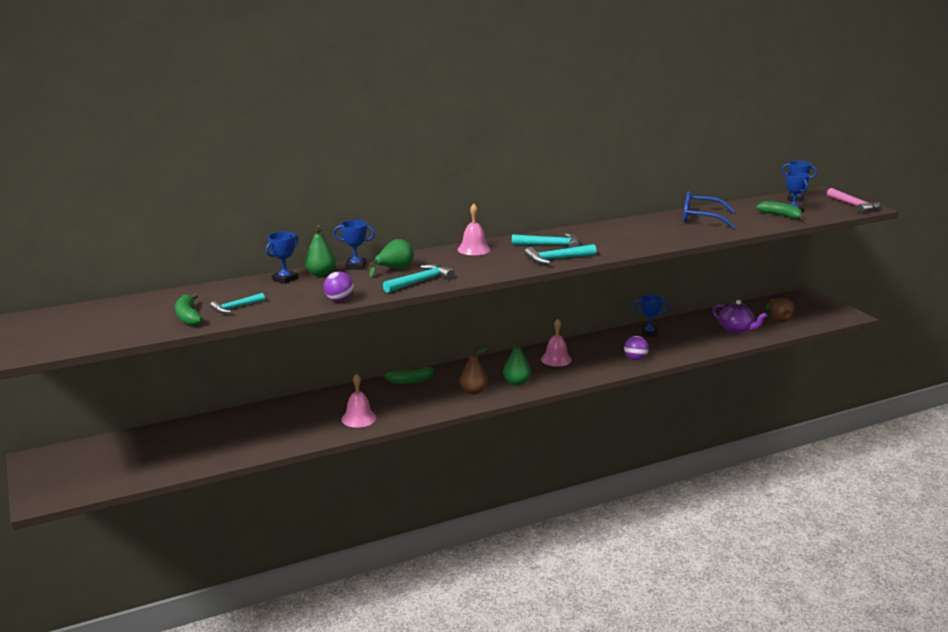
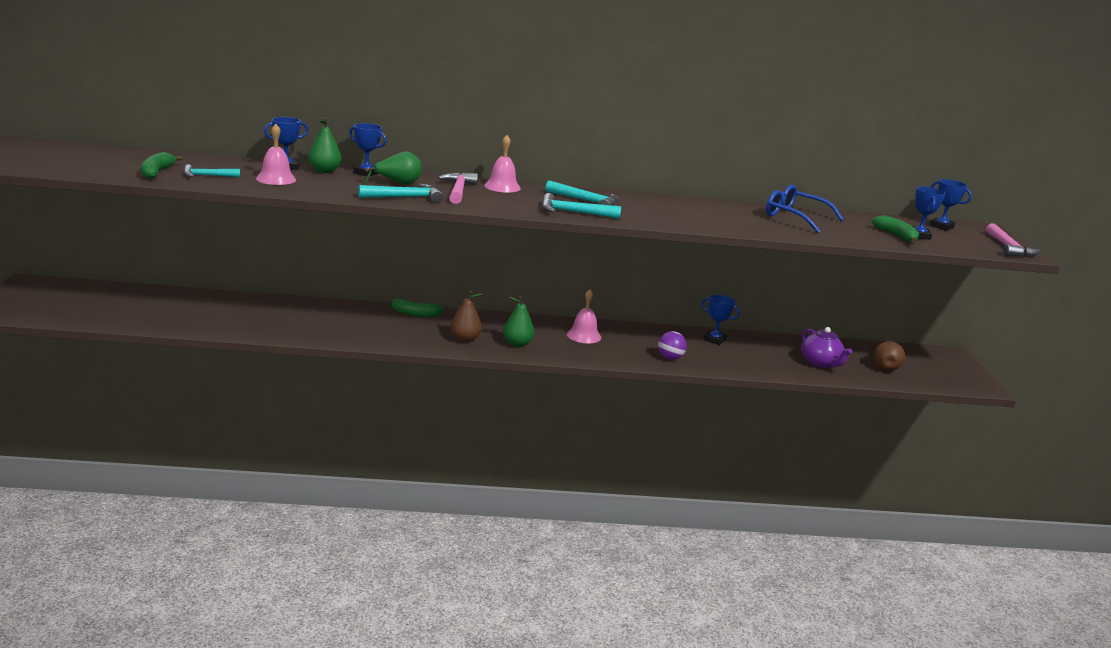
camera: 20 degrees right, 0 degrees up
purple ball [324,271,354,301] -> none
pink bell [341,374,376,428] -> pink bell moved to [256,124,296,185]
none -> pink hammer [438,172,478,204]

